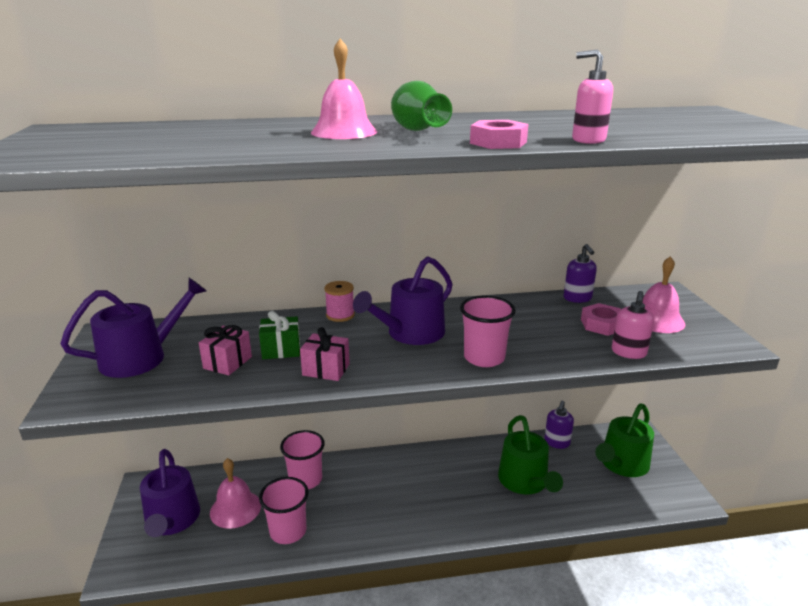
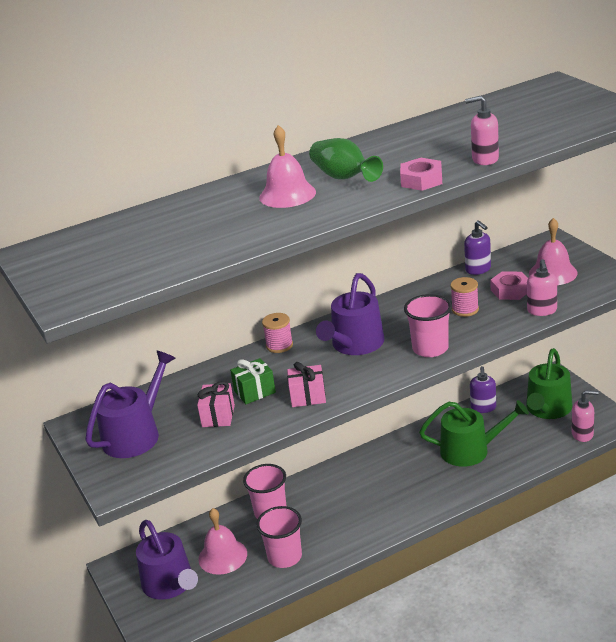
camera: 15 degrees left, 5 degrees up
green watering can [498,415,563,495] -> green watering can turned 60 degrees counterclockwise [419,400,529,467]
none -> pink spool [450,277,479,317]
none -> pink soap dispenser [572,390,599,442]

